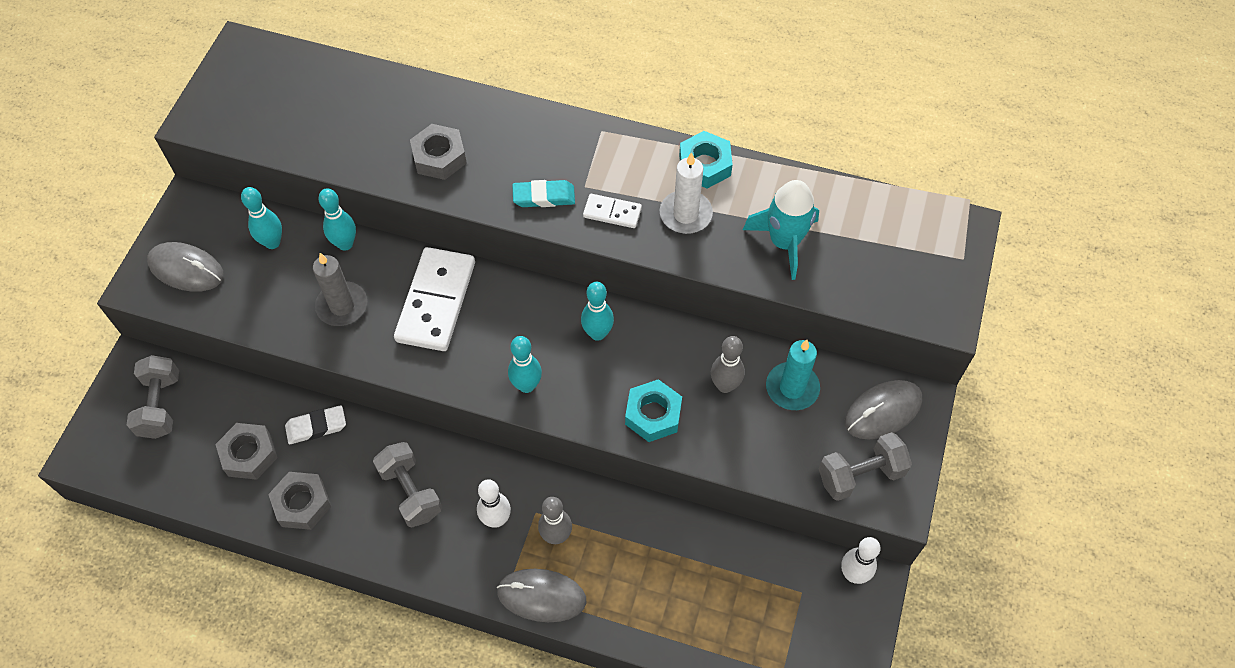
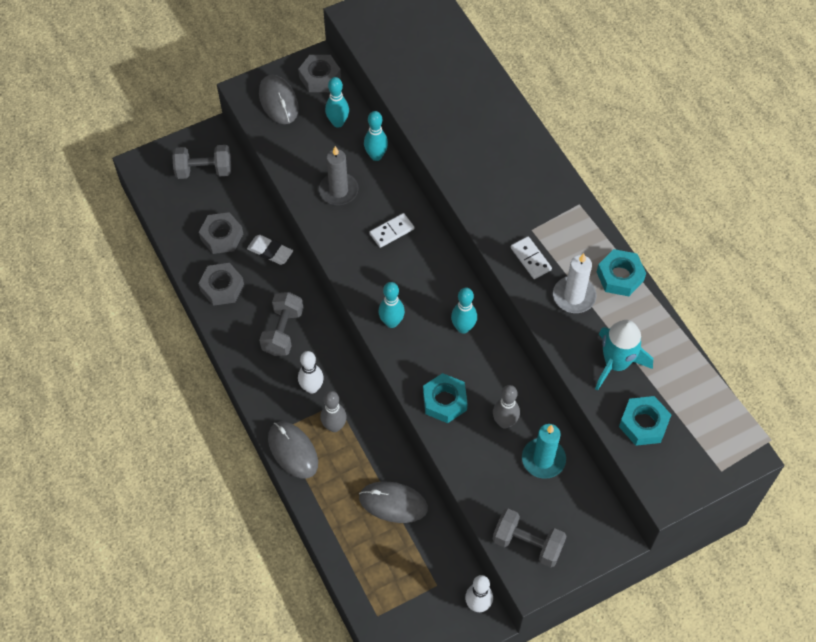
camera: 45 degrees right, 0 degrees up
grey dumbbell [127,355,179,439] -> grey dumbbell turned 45 degrees clockwise [172,145,231,179]
white domino [394,247,475,351] -> white domino [369,213,414,248], size x0.49
grey nut [410,124,467,180] -> grey nut moved to [298,55,341,92]
turquoise eraser [512,180,575,207] -> none
grey mouse [845,380,922,440] -> grey mouse moved to [359,482,428,523]
none -> turquoise nut [619,396,671,446]

